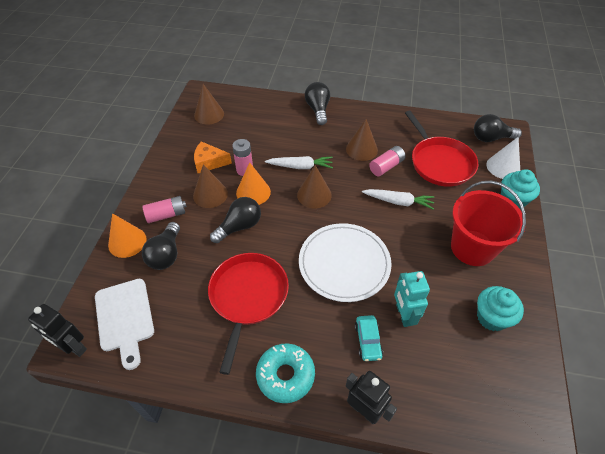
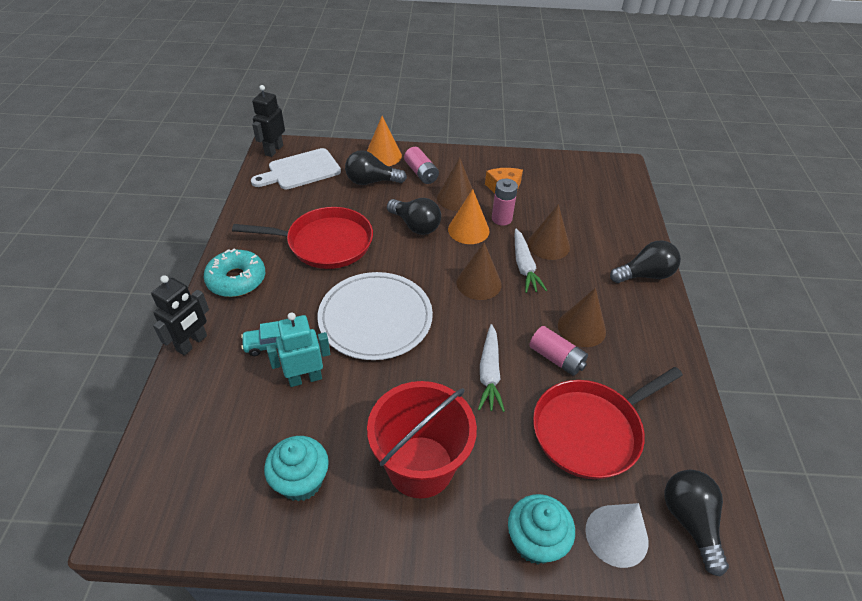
camera: 80 degrees right, 5 degrees down
brown cone [194,84,224,124] -> brown cone moved to [528,204,570,260]

